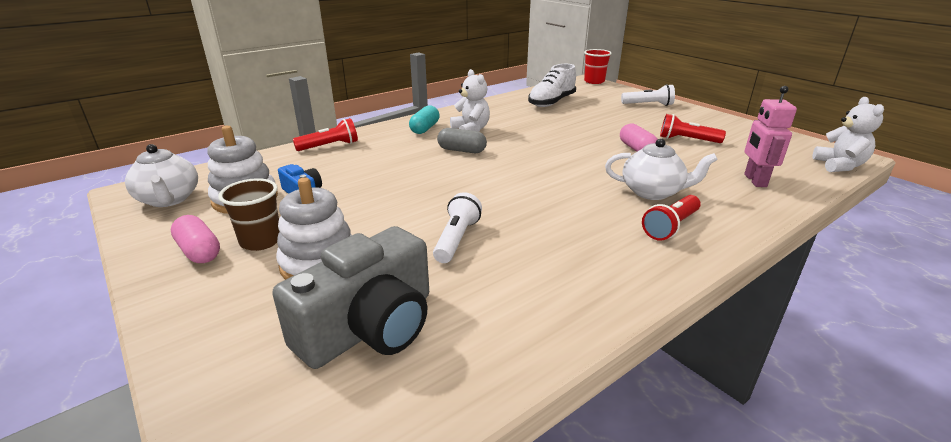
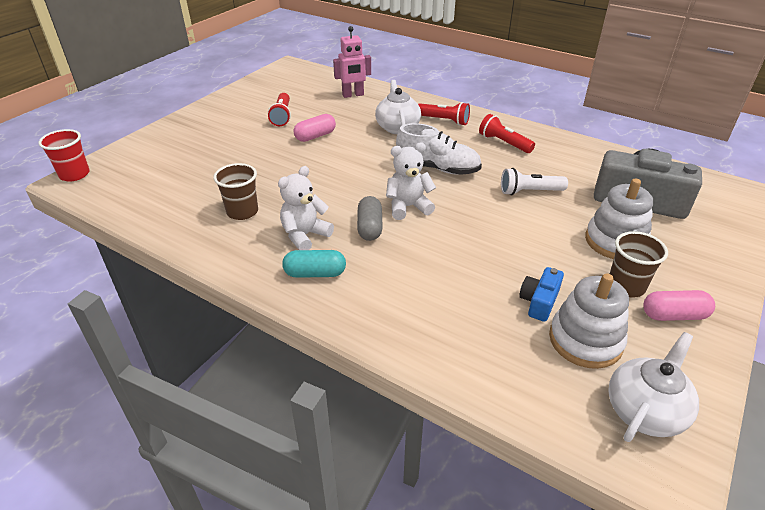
camera: 110 degrees left, 10 degrees up
pink capsule [171,215,220,263] -> pink capsule turned 60 degrees clockwise [643,290,715,321]
red flashlight [293,118,358,151] -> red flashlight moved to [479,114,535,153]
white shoe [528,64,576,107] -> white shoe moved to [396,123,482,175]
white flashlight [621,84,675,106] -> none
white teddy bear [812,97,884,172] -> white teddy bear moved to [386,142,436,220]
none -> brown cup [213,163,258,220]

